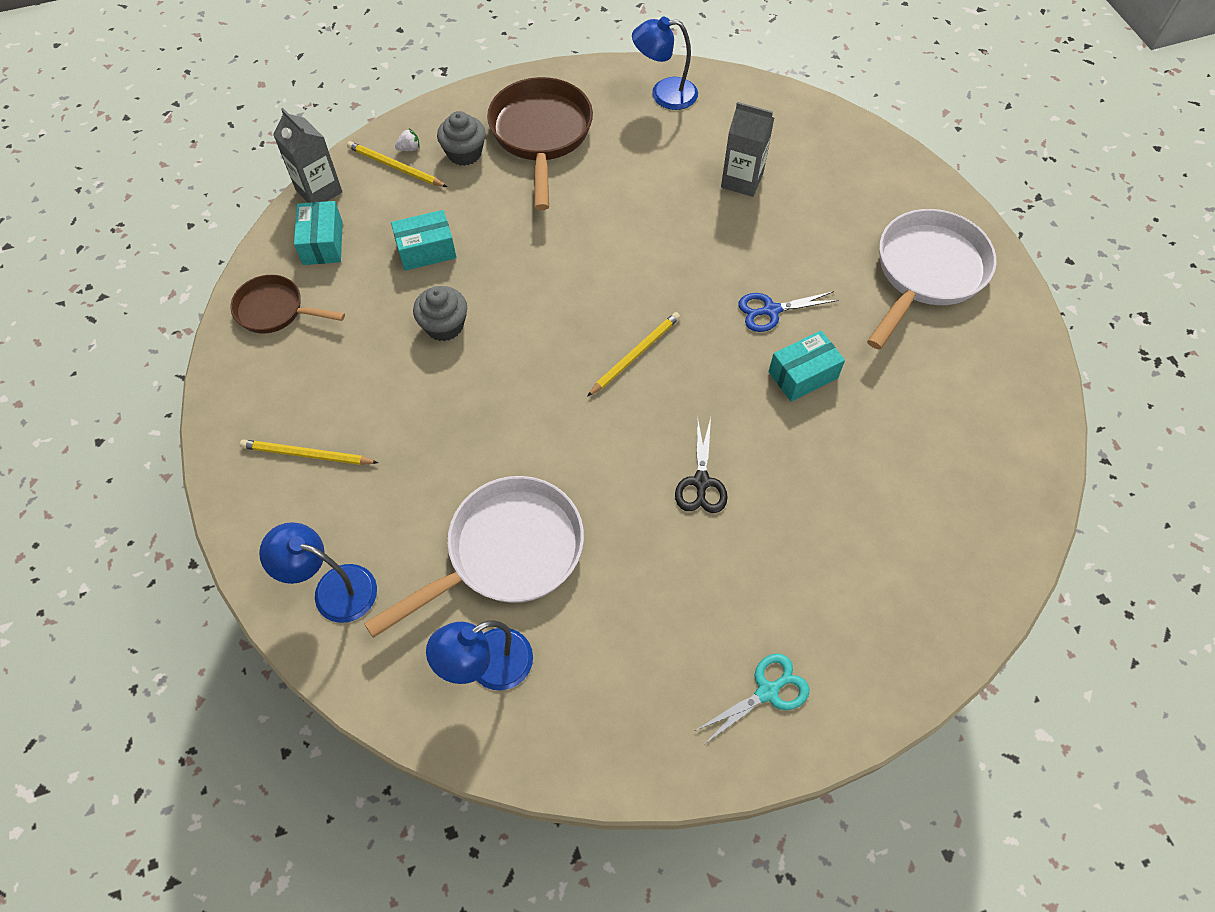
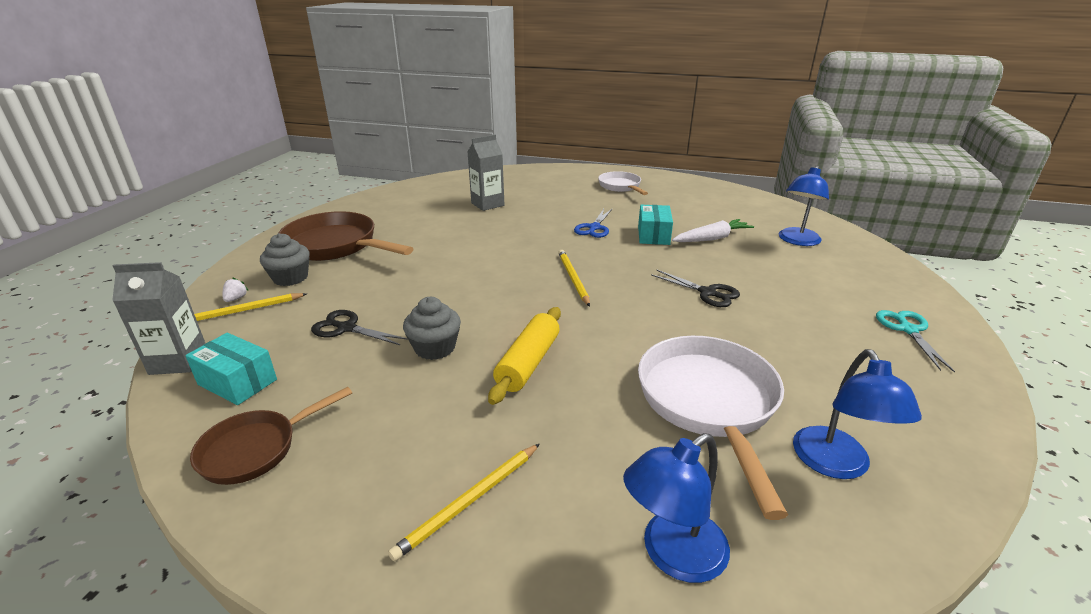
camera: 55 degrees left, 30 degrees down
turquoise box [391,210,456,271] -> black scissors [311,310,408,345]
blue lamp [632,16,698,110] -> blue lamp moved to [779,166,829,246]
white pan [867,209,996,350] -> white pan [598,171,648,195], size x0.59
none -> yellow rolling pin [488,307,561,405]
none -> white carrot [672,219,754,242]

